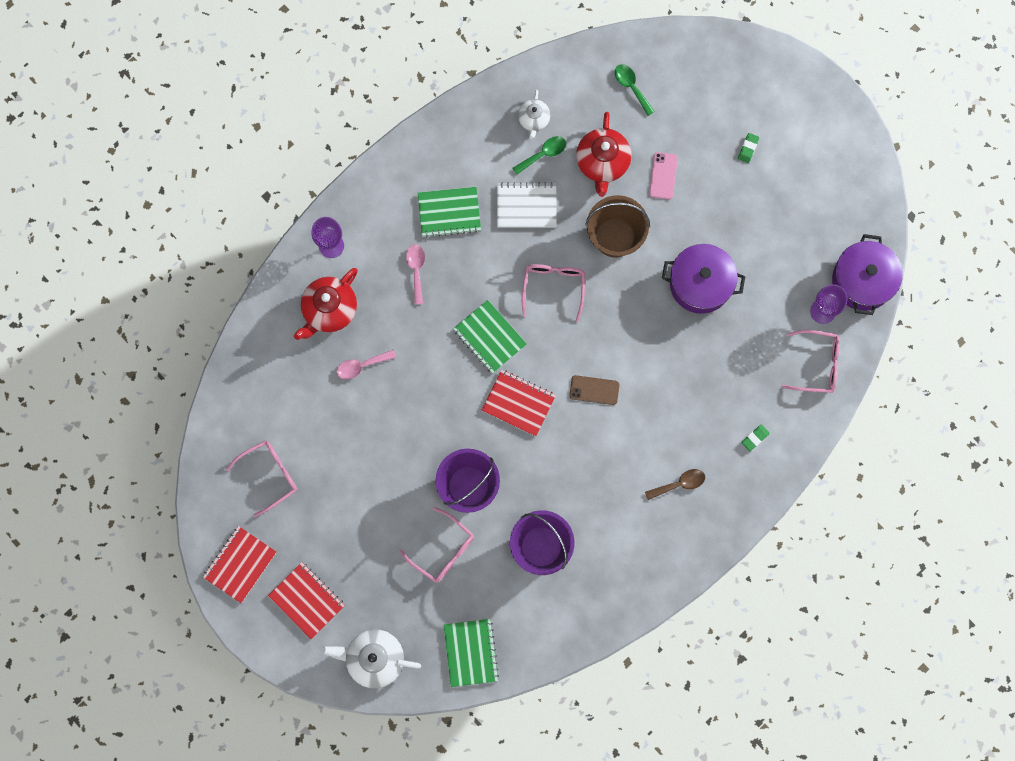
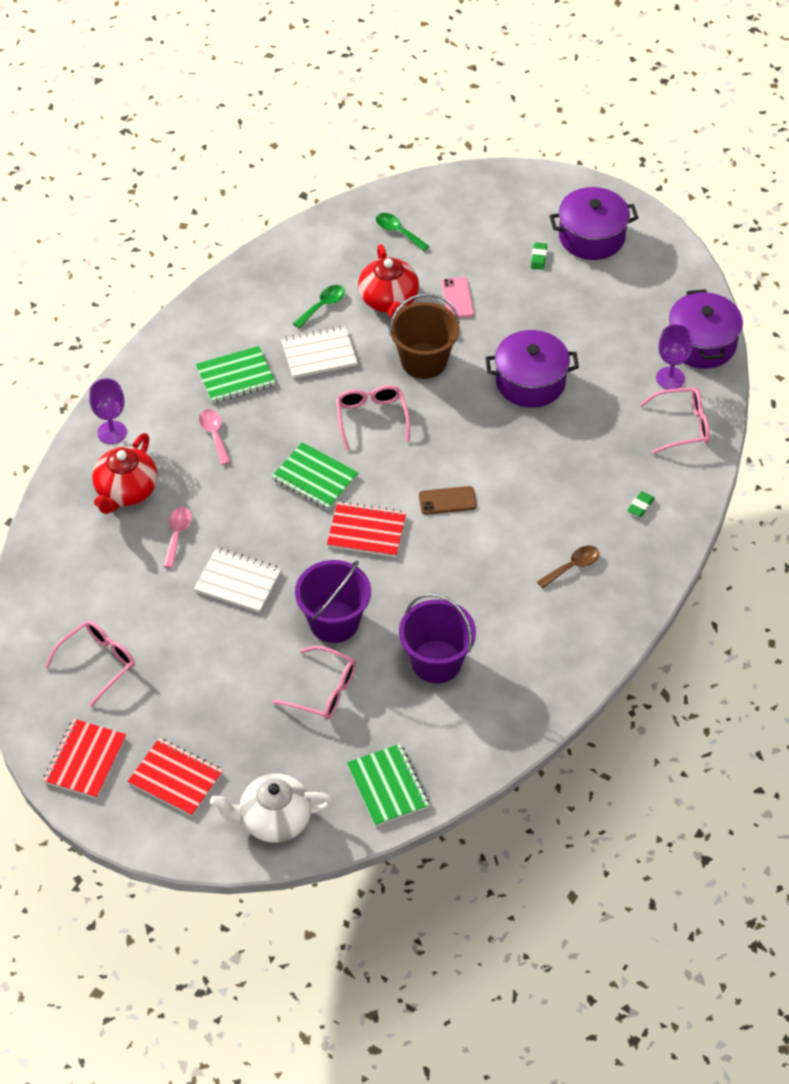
camera: 15 degrees left, 25 degrees down
pink spoon [337,350,396,379] -> pink spoon turned 135 degrees clockwise [163,507,192,568]
white teapot [518,90,550,139] -> none
none -> white notebook [194,547,281,613]
none -> purple pot [549,187,638,260]

